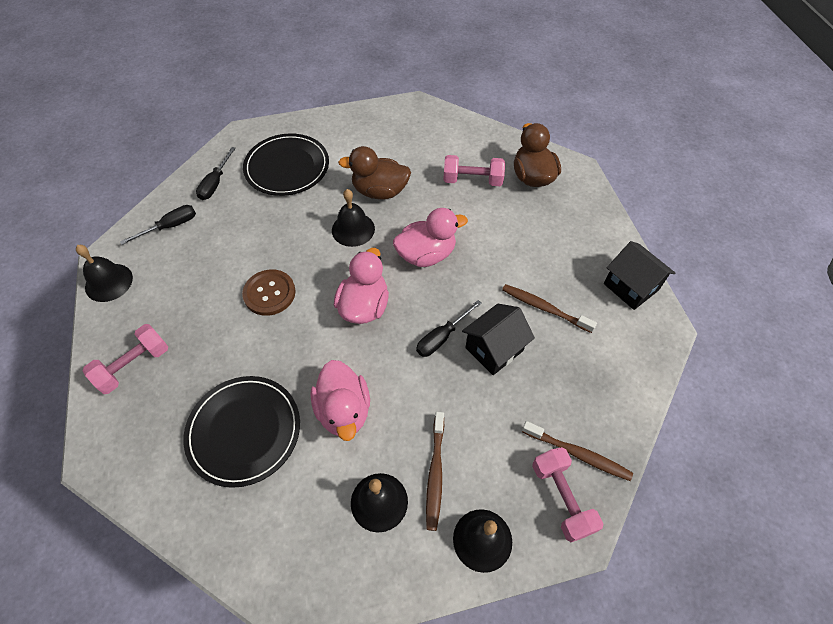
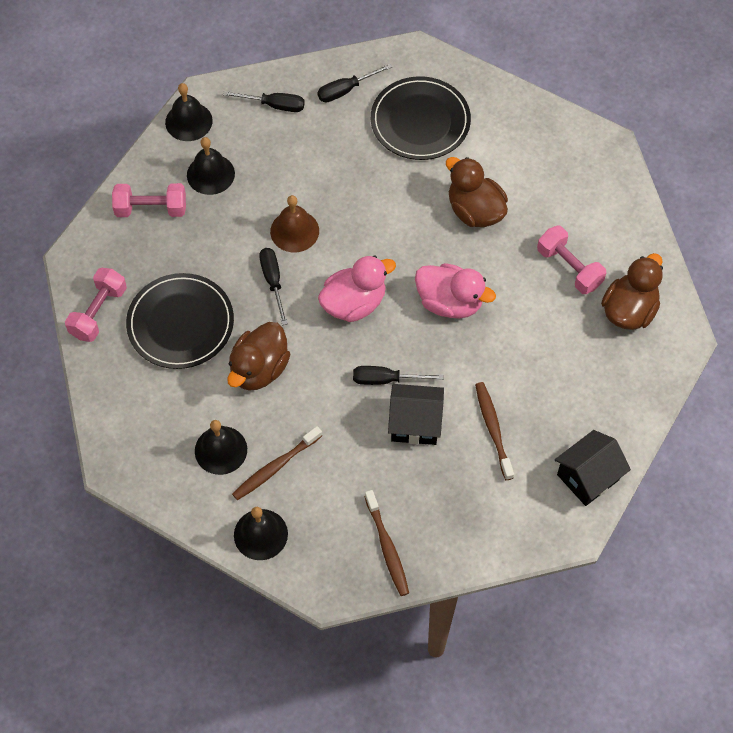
camera: 45 degrees right, 5 degrees up
brown button [242,269,296,316] -> brown bell [270,195,319,252]
pink duck [310,360,370,441] -> brown duck [227,322,290,391]
black bell [332,189,375,247] -> black bell moved to [187,137,235,195]
pink dumbbell [532,447,604,542] -> pink dumbbell moved to [65,268,127,342]
black house [604,241,675,310] -> black house turned 45 degrees clockwise [555,430,631,506]
none -> black screwdriver [259,248,288,325]

